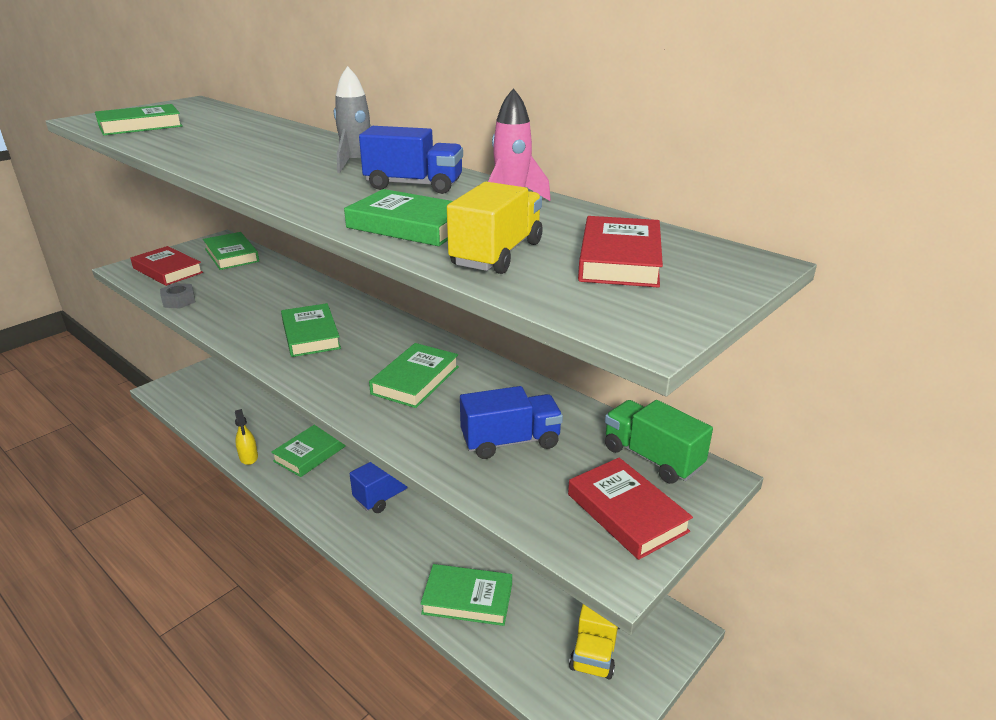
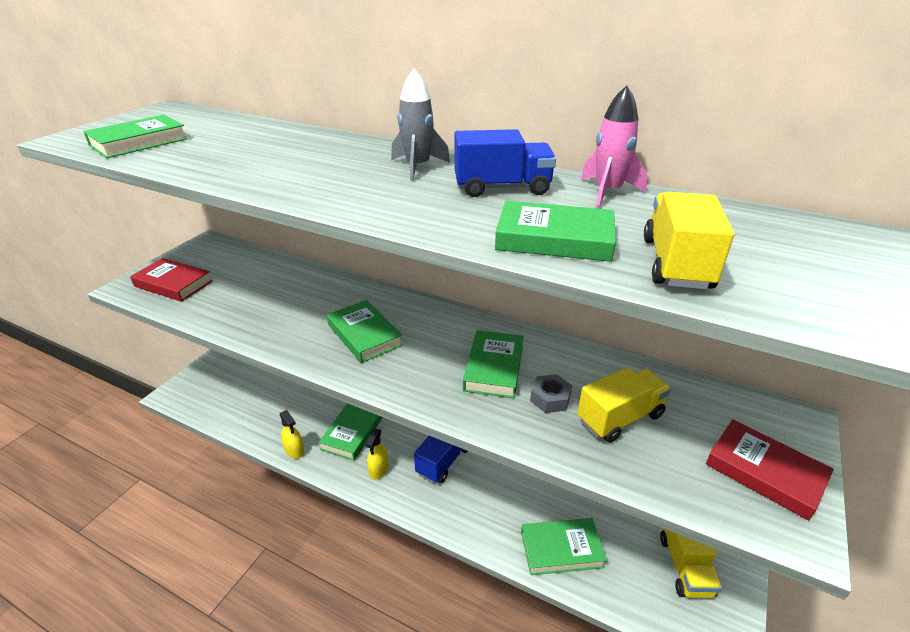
camera: 15 degrees left, 5 degrees up
grey nut [160,283,195,308] -> grey nut moved to [530,374,572,413]
green book [203,232,259,270] -> none
blue truck [460,386,563,459] -> yellow truck [577,367,671,442]
red book [578,216,663,288] -> none
green truck [605,400,713,484] -> none
none -> yellow spray bottle [366,429,388,480]

